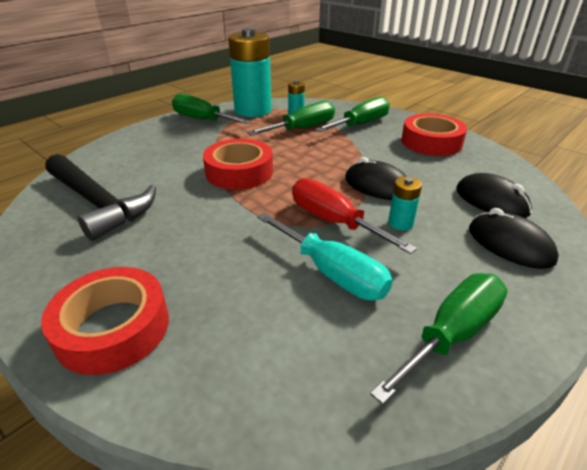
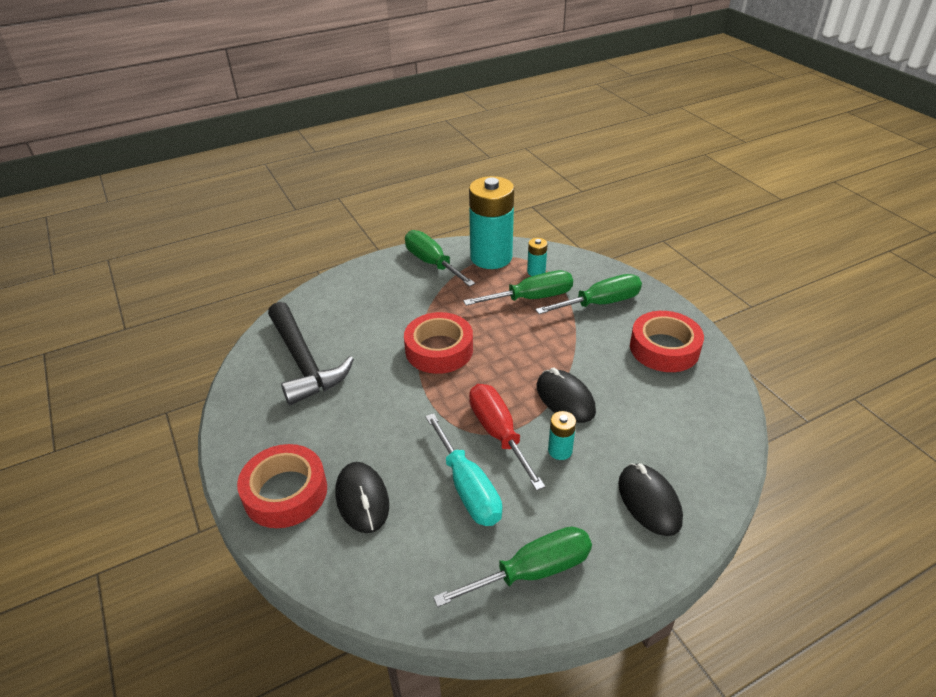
camera: 20 degrees right, 5 degrees up
black mouse [456,173,532,218] -> black mouse moved to [335,462,389,533]

